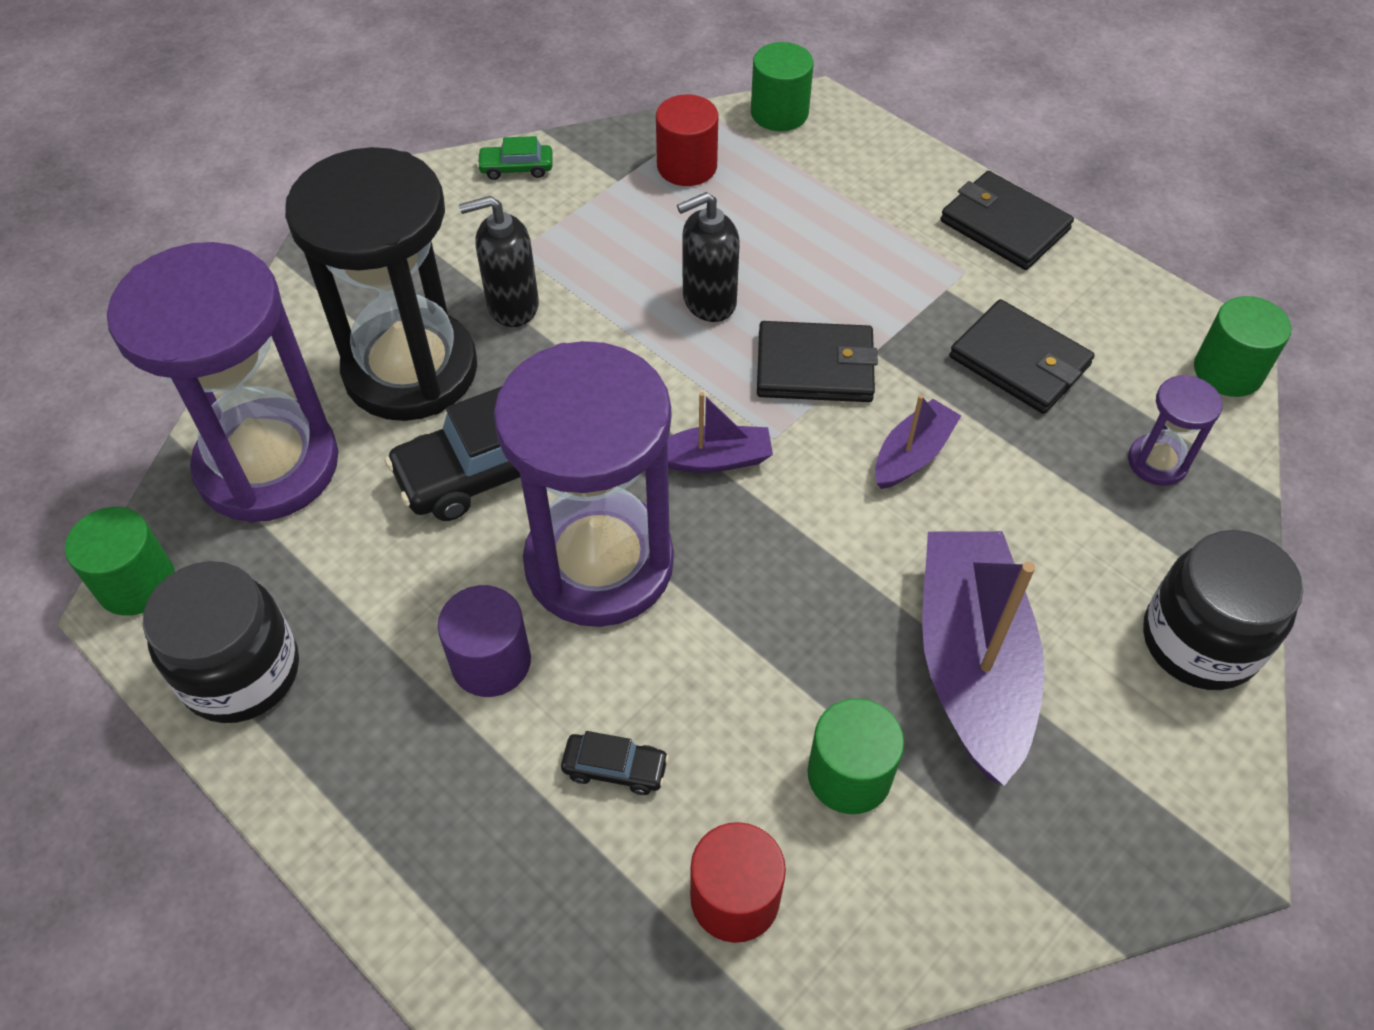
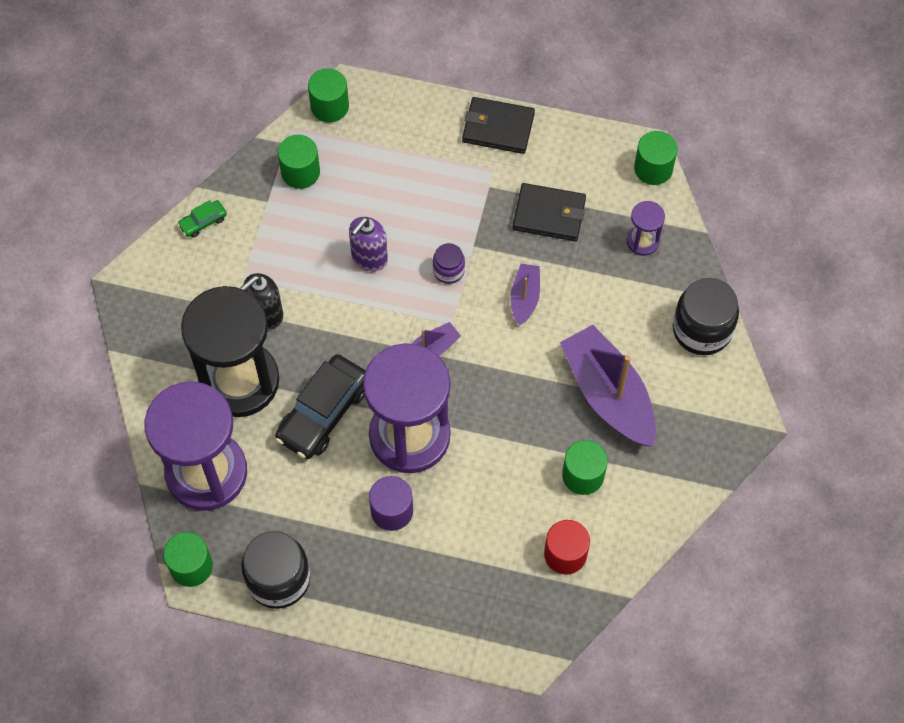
camera: 30 degrees left, 10 degrees up
black car [561,731,669,795] -> none
red cylinder [656,95,718,186] -> green cylinder [278,135,320,189]
black soap dispenser [677,192,740,322] -> purple soap dispenser [349,217,388,272]
black wallet [757,321,878,402] -> purple jar [433,243,465,284]

